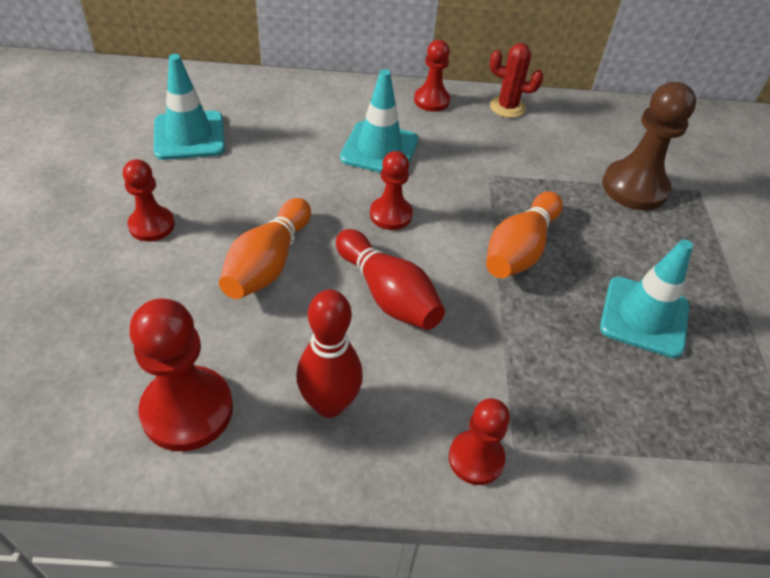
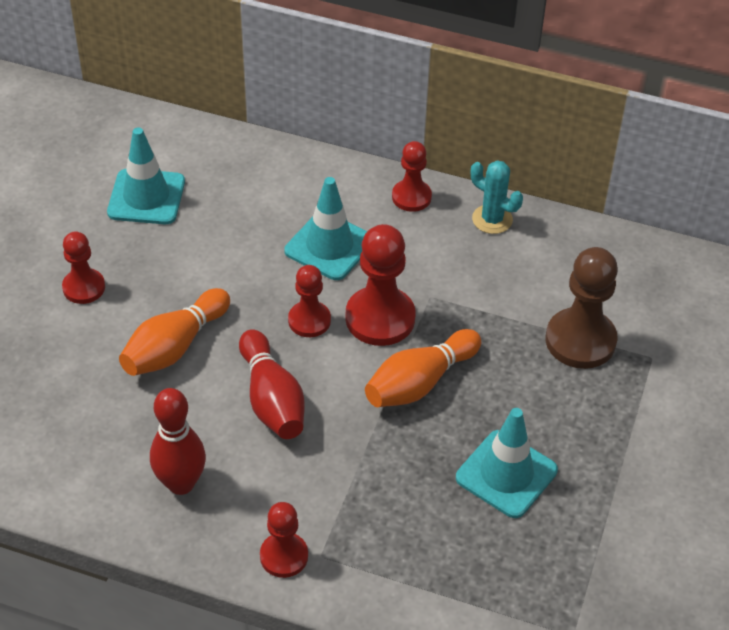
camera: 20 degrees right, 0 degrees up
red pawn [129,298,233,451] -> red pawn moved to [345,224,416,346]
red cactus [490,43,543,118] -> turquoise cactus [471,160,523,234]

